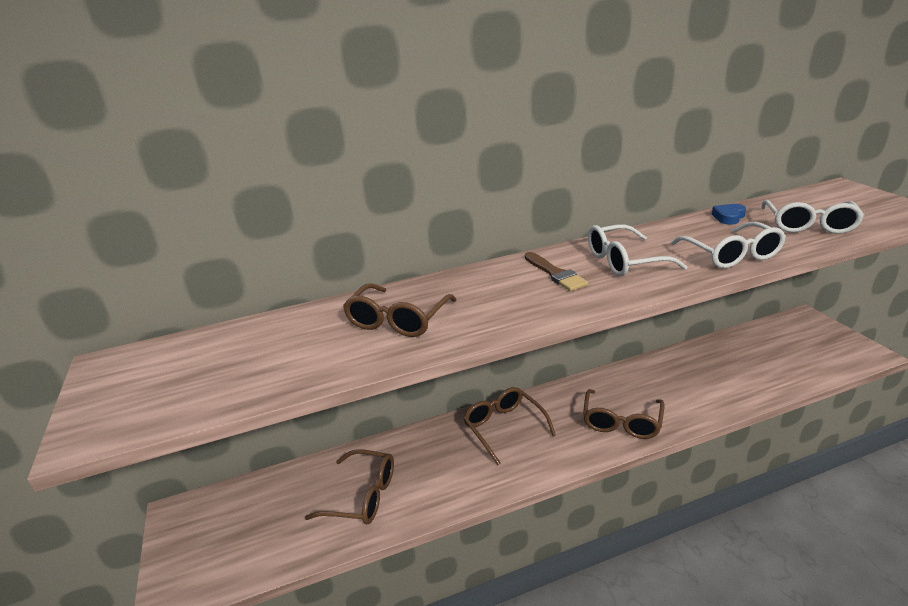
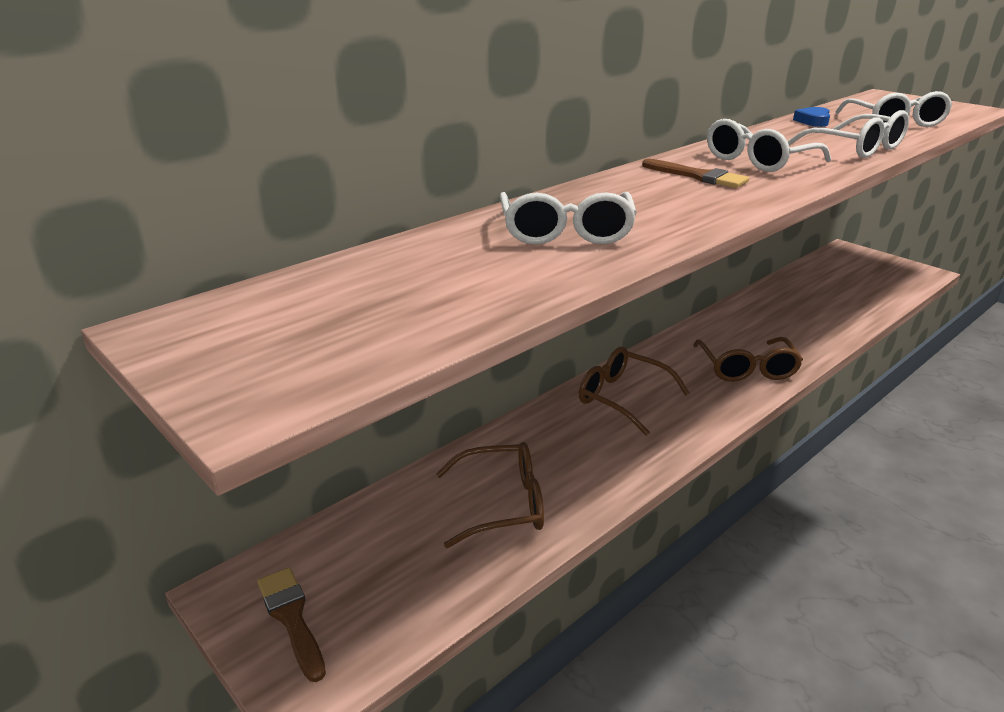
camera: 25 degrees left, 0 degrees up
brown glasses [343,283,456,337] -> white glasses [500,192,637,245]
none -> brown brush [257,568,326,682]

